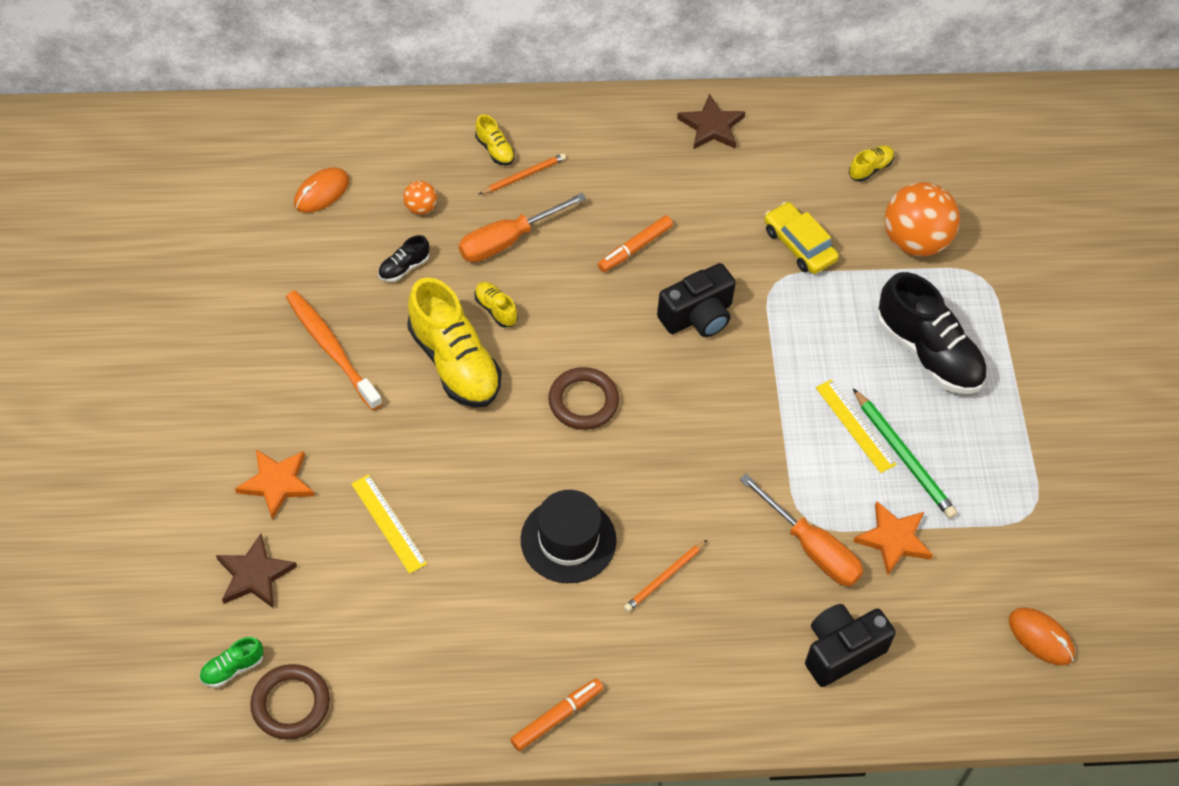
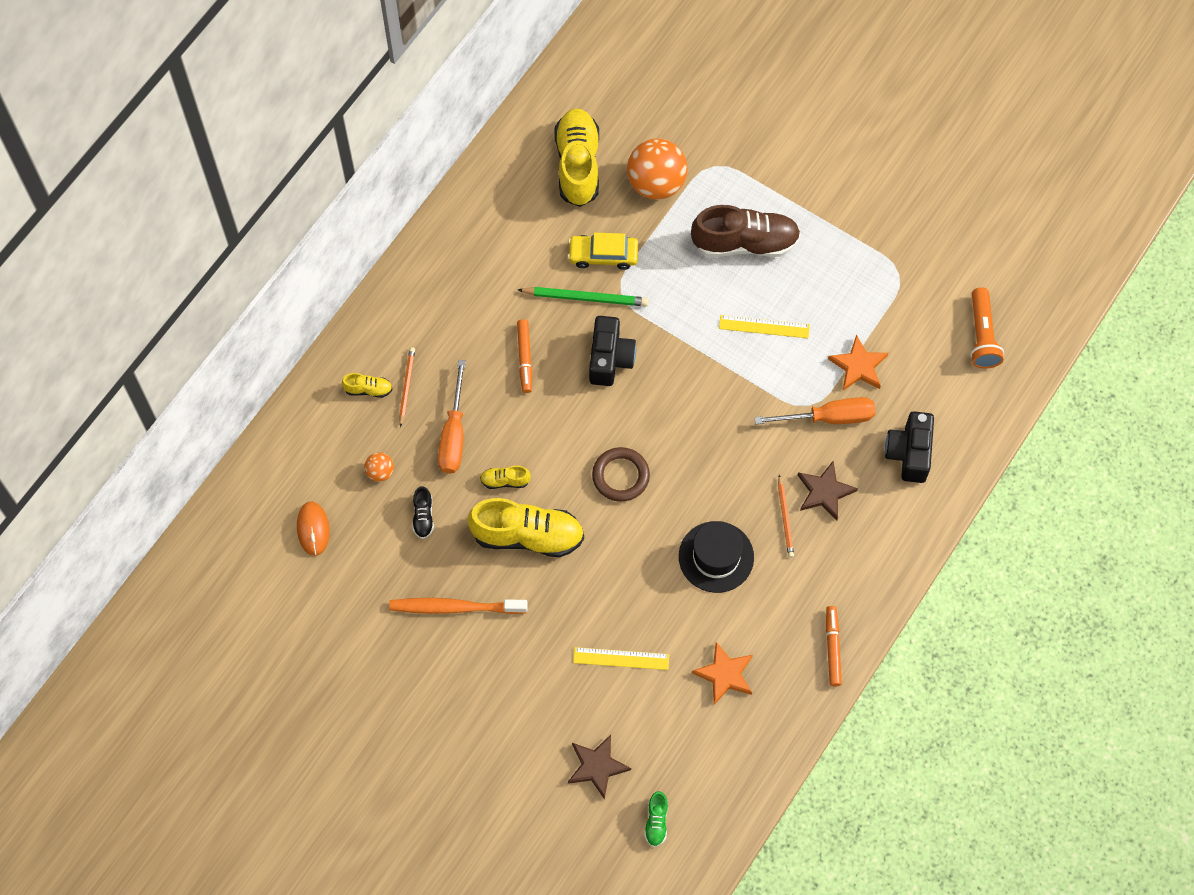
camera: 50 degrees left, 10 degrees up
orange star [235,449,315,520] -> orange star moved to [692,642,753,704]
brown ring [250,664,330,740] -> none
brown star [677,94,745,150] -> brown star moved to [798,461,858,520]
yellow shoe [849,145,894,182] -> yellow shoe [555,108,599,207], size x2.26
green pencil [853,388,957,519] -> green pencil moved to [518,287,649,306]
black shoe [877,272,987,394] -> brown shoe [691,205,801,257]
orange mouse [1009,607,1075,666] -> orange flashlight [970,287,1004,369]

